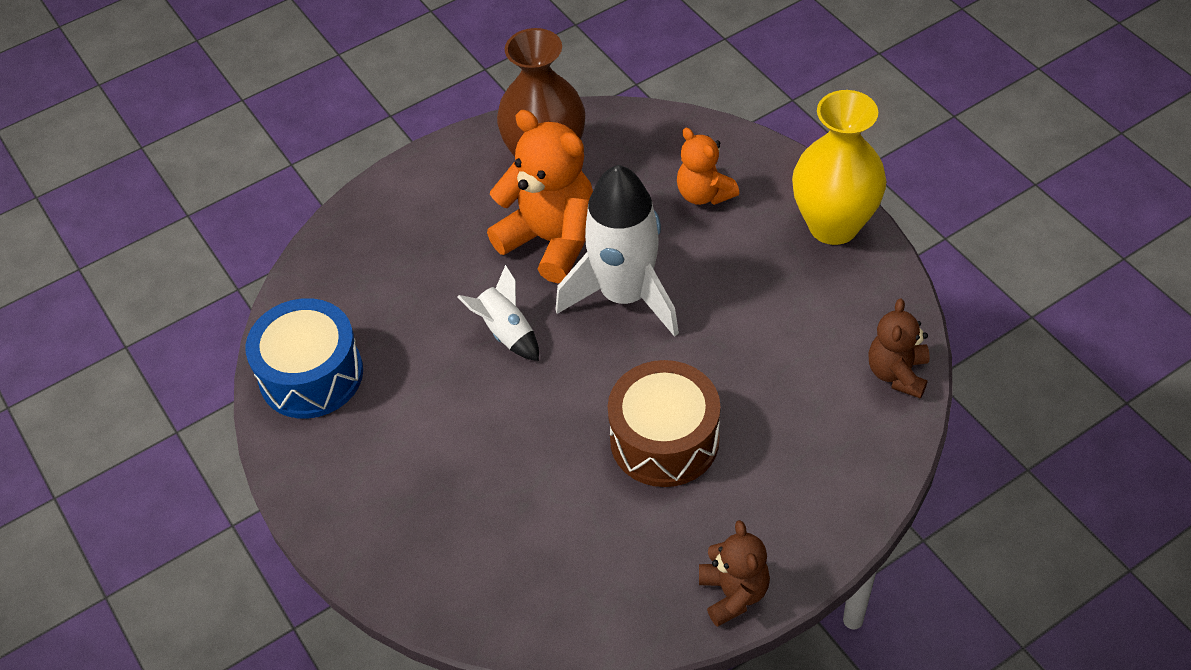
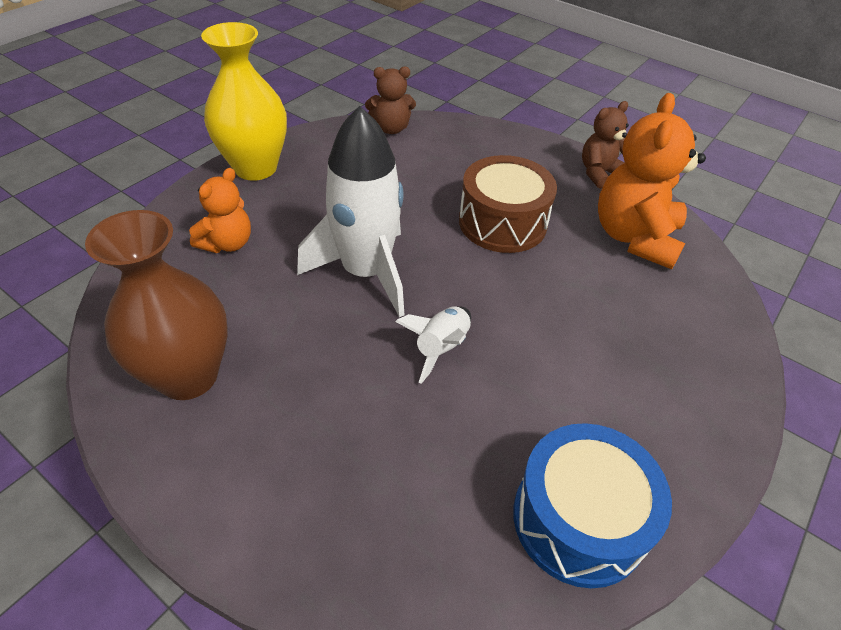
camera: 115 degrees left, 5 degrees down
orange teddy bear [487,110,593,283] -> orange teddy bear moved to [598,93,706,269]

